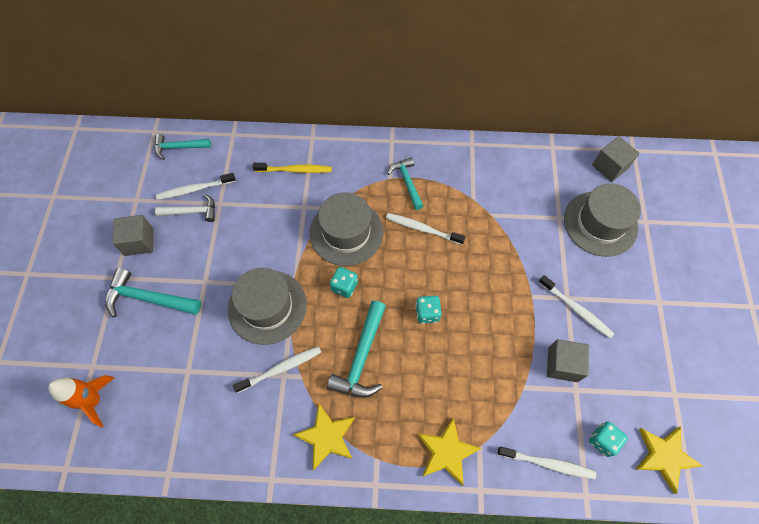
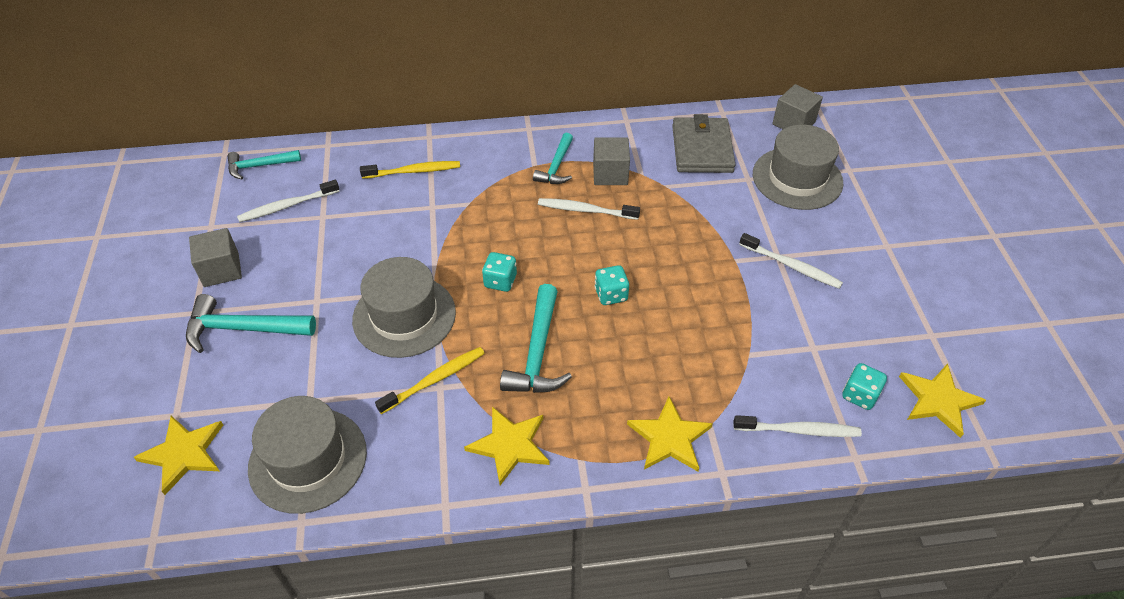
camera: 10 degrees left, 15 degrees down
orange rocket [48,375,114,427] -> yellow star [134,416,223,495]
white hammer [155,194,215,222] -> none
white toothbrush [233,346,321,393] -> yellow toothbrush [375,347,485,414]
grey hat [310,192,383,266] -> grey hat moved to [248,396,367,514]
turquoise hammer [387,157,423,210] -> turquoise hammer turned 135 degrees counterclockwise [533,133,573,184]
grey cube [547,339,589,382] -> grey cube moved to [593,137,630,185]
none -> grey wallet [672,114,736,173]

